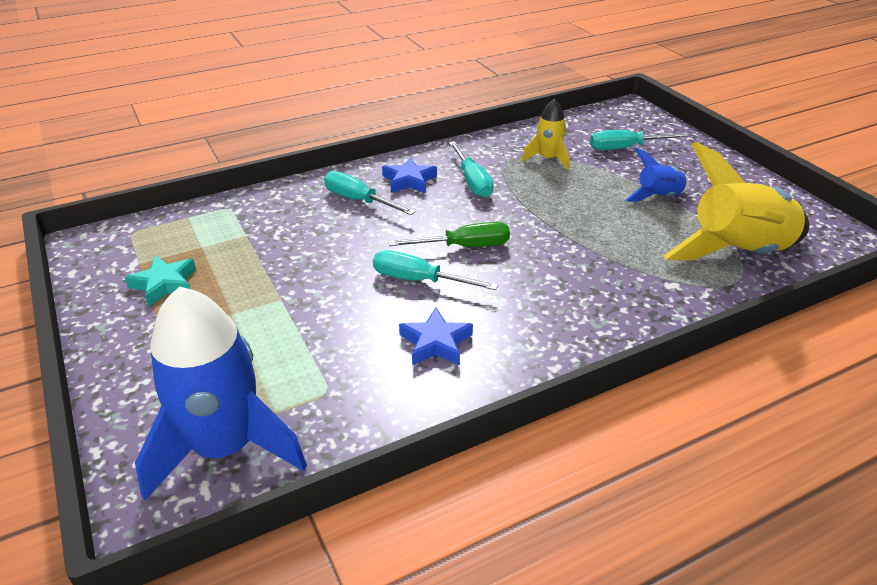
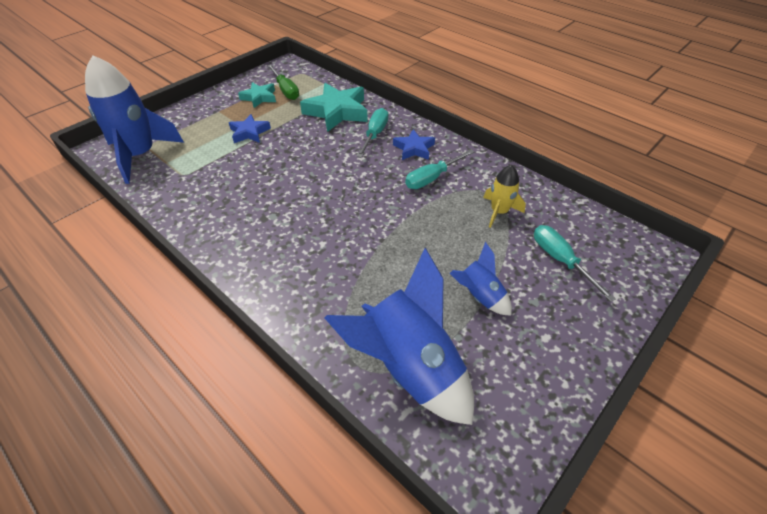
camera: 70 degrees right, 10 degrees up
turquoise screwdriver [373,250,498,290] -> none
green screwdriver [388,222,510,247] -> green screwdriver moved to [267,64,299,100]
blue star [399,308,473,365] -> blue star moved to [229,114,271,143]
yellow rocket [663,142,809,261] -> blue rocket [324,248,474,425]
none -> turquoise star [300,83,368,132]

